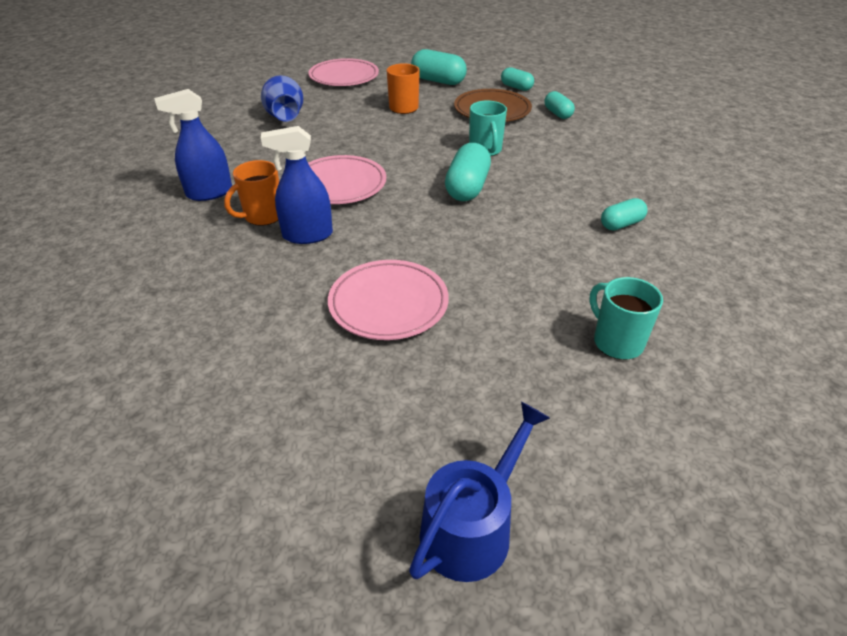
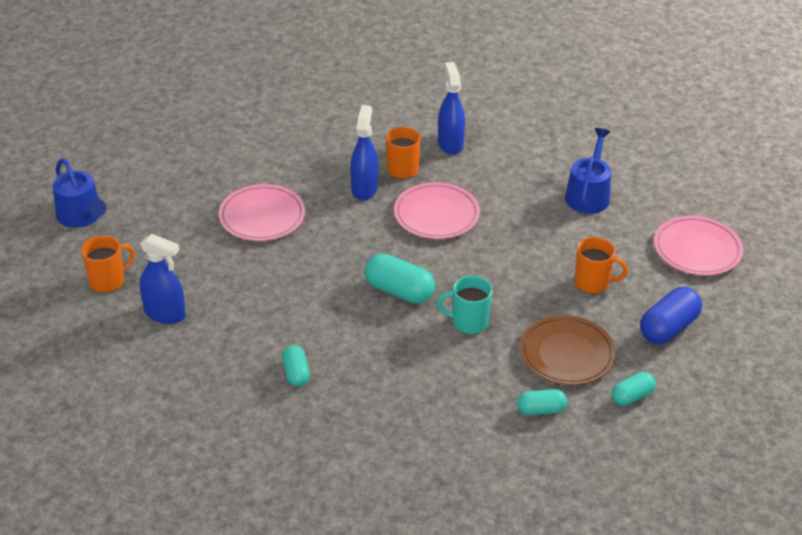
camera: 105 degrees right, 0 degrees up
blue vase [261,75,303,122] -> blue watering can [565,128,611,214]
turquoise capsule [411,49,467,85] -> blue capsule [640,287,702,344]
turquoise mug [589,277,663,360] -> blue spray bottle [140,234,186,324]
none -> orange mug [81,236,135,293]

